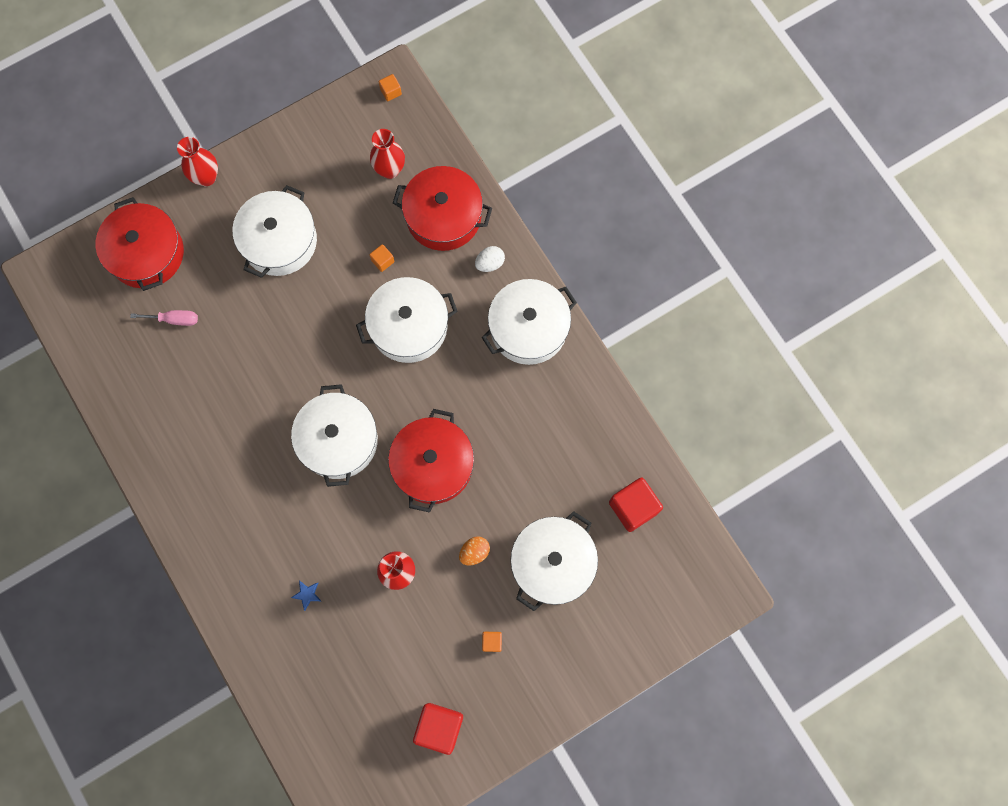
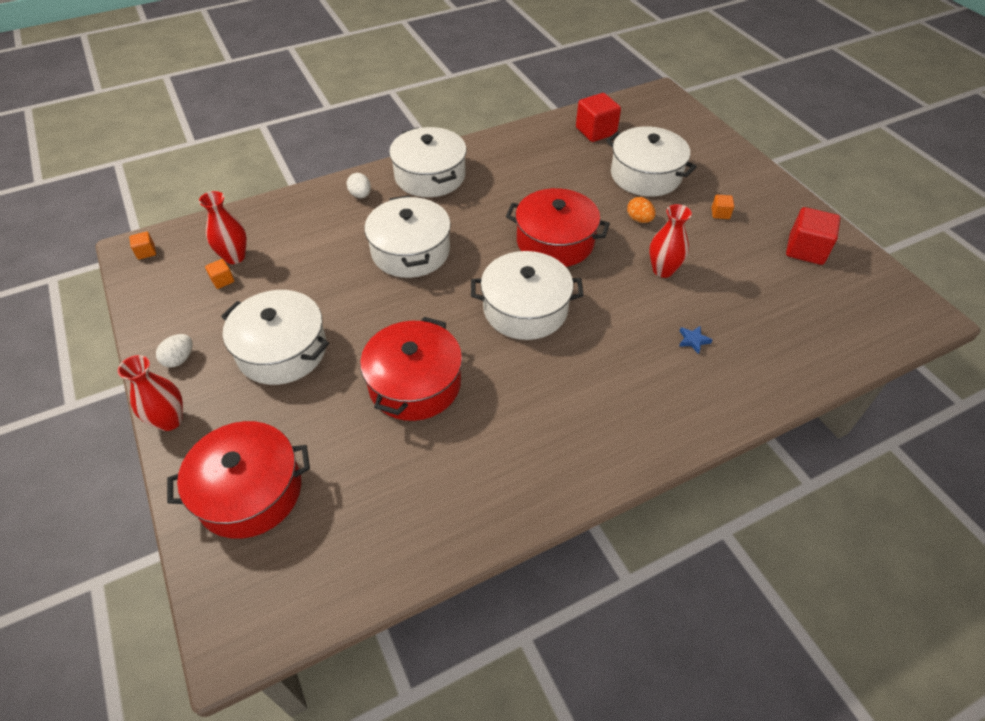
camera: 85 degrees left, 25 degrees down
pink screwdriver [130,310,198,326] -> none
orange cube [369,244,395,272] -> orange cube moved to [205,259,234,289]
red pot [393,166,492,251] -> red pot moved to [360,317,462,421]
none -> white egg [156,334,192,367]

